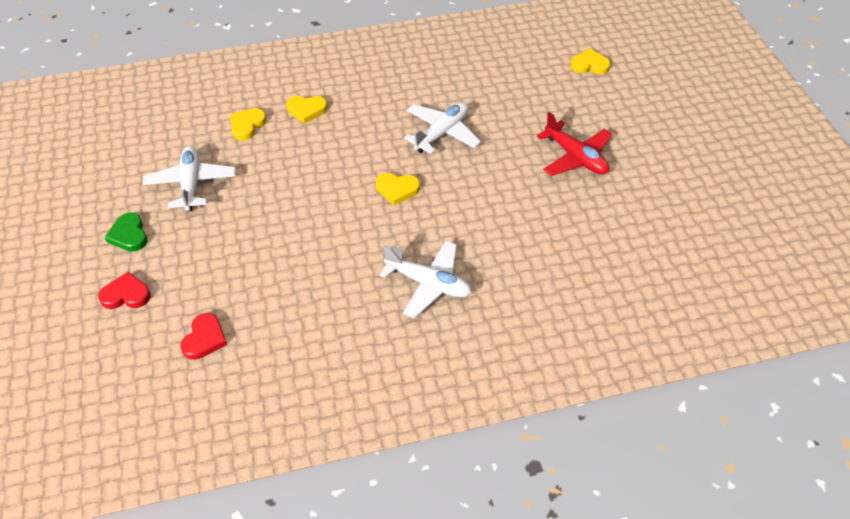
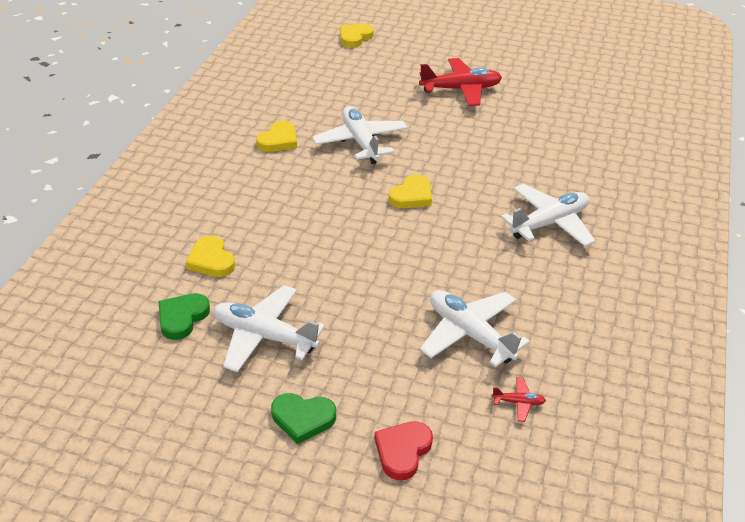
camera: 60 degrees left, 10 degrees down
red heart [180,313,227,360] -> red plane [492,377,546,422]
yellow heart [286,96,328,124] -> yellow heart moved to [256,121,297,152]
none -> green heart [159,293,210,340]
none -> white plane [420,290,530,367]

